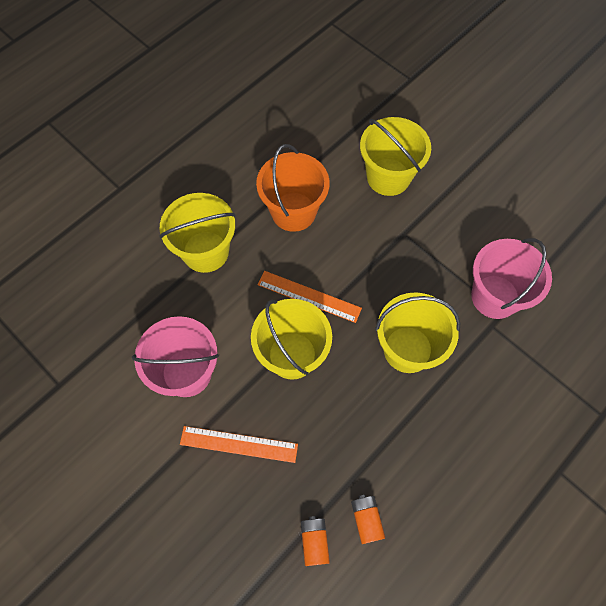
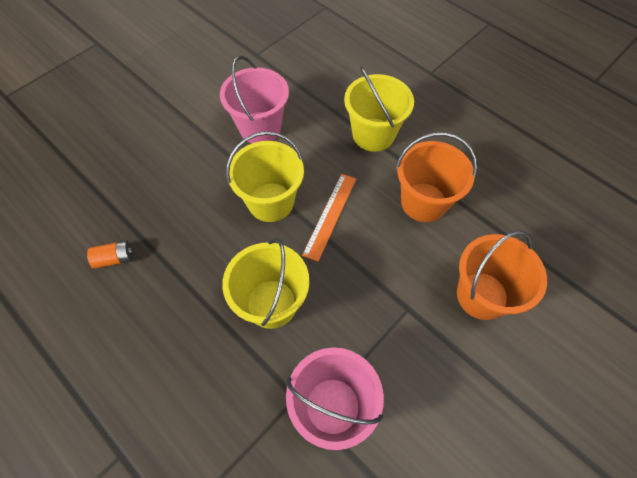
camera: 90 degrees right, 5 degrees down
orange ruler [180,426,298,463] -> none
orange battery [301,516,330,566] -> none
yellow bucket [360,117,431,196] -> orange bucket [457,230,547,320]

